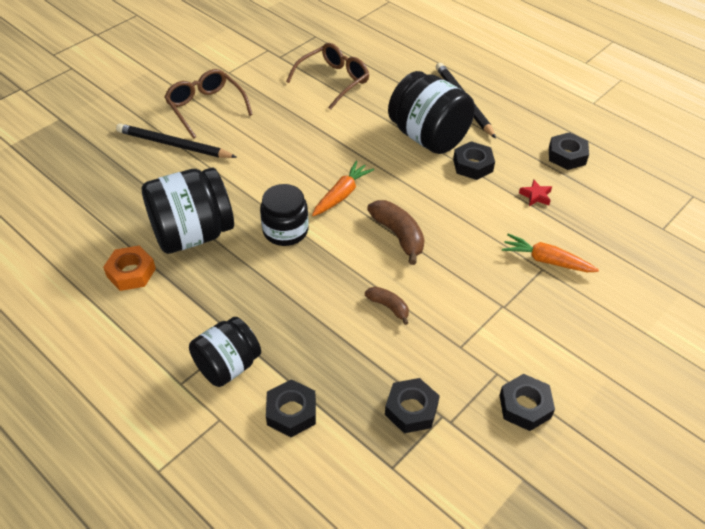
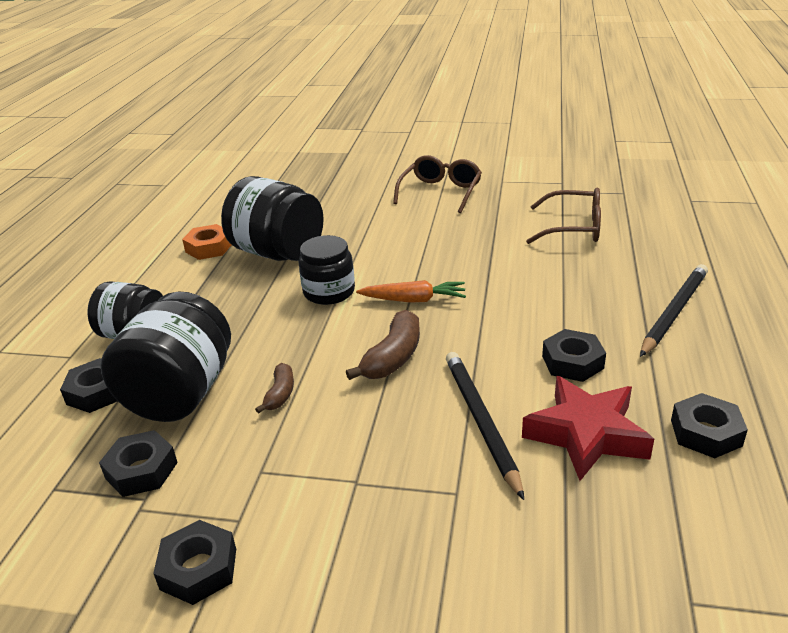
camera: 60 degrees right, 15 degrees down
black pencil [116,123,237,158] -> black pencil moved to [446,352,524,500]
black jar [388,71,475,154] -> black jar moved to [101,291,231,422]
orange carrot [502,234,599,272] -> none
red star [519,179,552,206] -> red star [522,376,654,481], size x2.37

